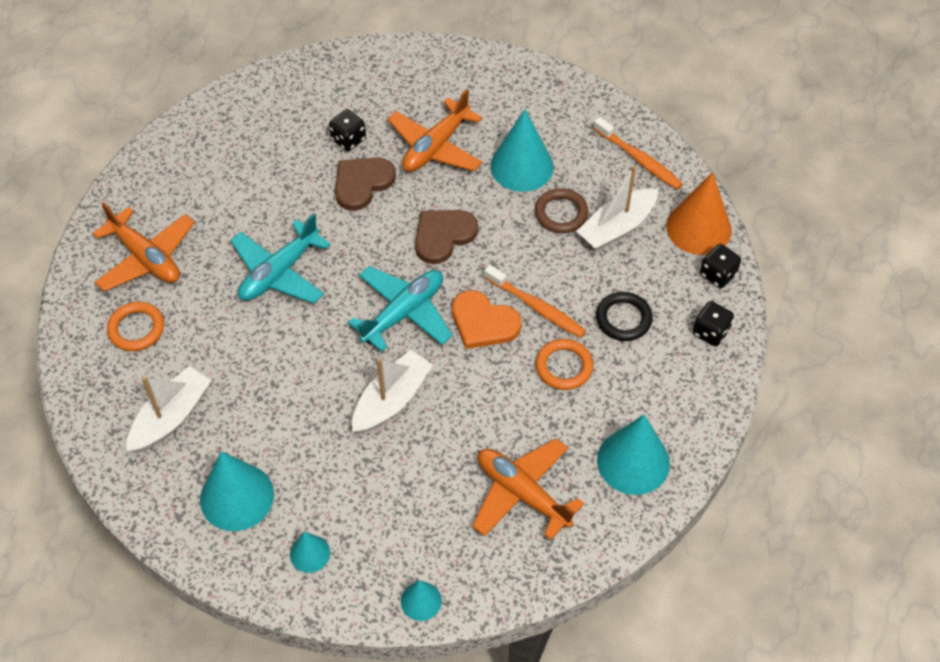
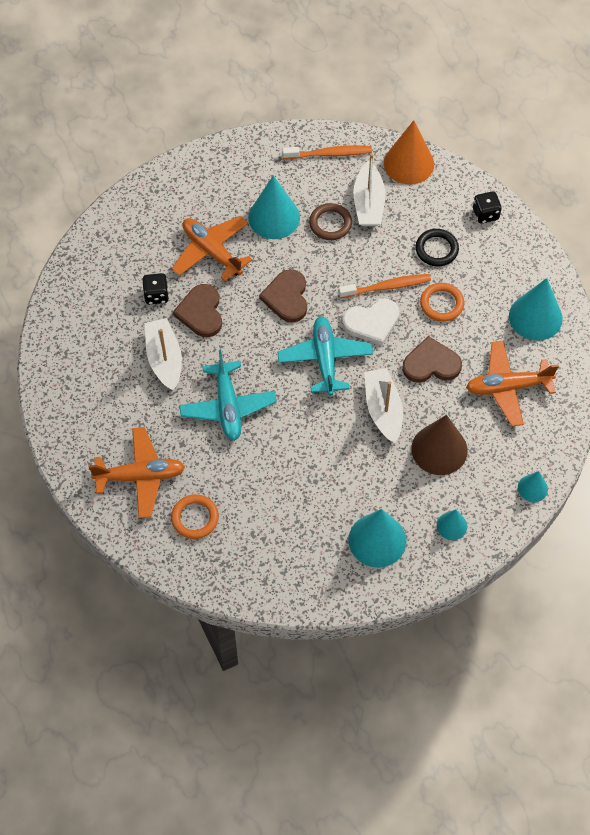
camera: 50 degrees left, 5 degrees up
white boat [126,366,211,453] -> white boat moved to [145,318,182,391]
orange plane [388,89,483,172] -> orange plane turned 150 degrees clockwise [172,216,252,281]
orange heart [452,290,522,349] -> white heart [342,298,400,345]
black dice [700,244,741,288] -> none
none -> brown heart [402,336,462,383]
none -> brown cone [411,415,468,475]

